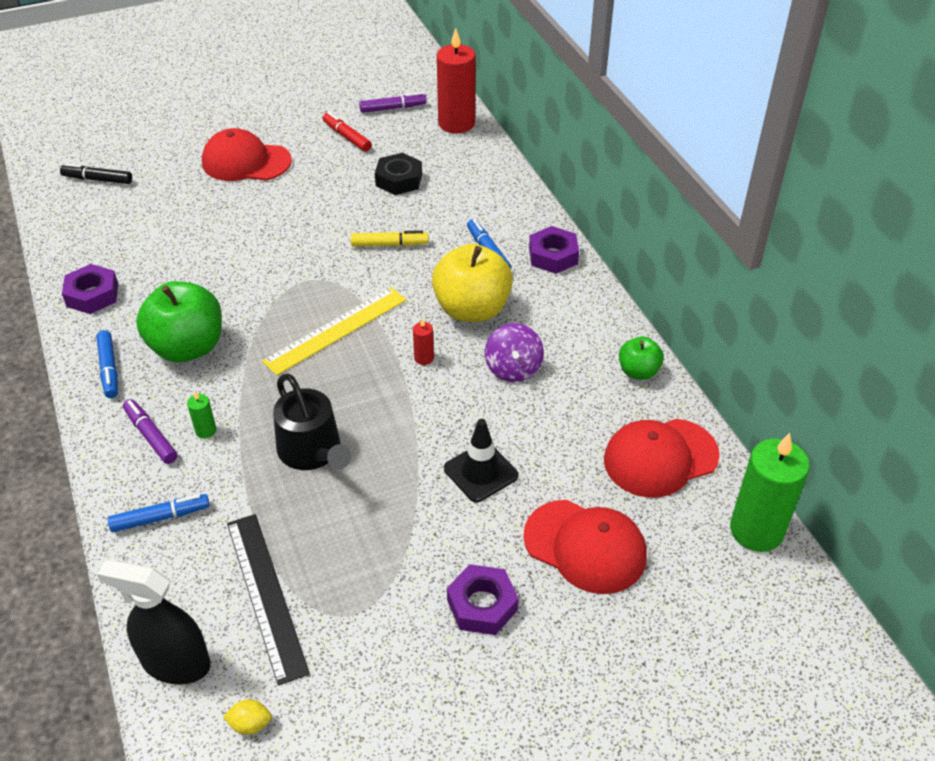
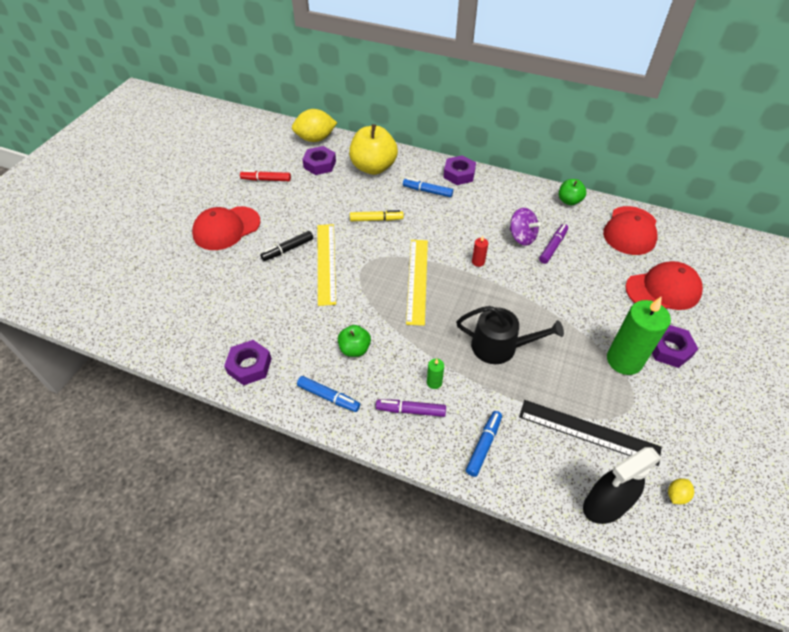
camera: 45 degrees left, 5 degrees up
black marker [60,163,132,184] -> black marker moved to [260,231,313,261]
green apple [136,281,222,362] -> green apple [338,325,371,357], size x0.53
yellow marker [351,230,429,247] -> yellow marker turned 45 degrees clockwise [350,210,404,222]
purple marker [359,92,427,113] -> purple marker moved to [539,224,568,264]
black nut [375,153,422,195] -> none
yellow apple [432,244,513,322] -> yellow apple moved to [349,124,398,175]
red candle [437,28,476,133] -> yellow lemon [292,109,337,142]
black traffic cone [444,419,518,503] -> none
green candle [730,433,810,552] -> green candle moved to [607,297,671,375]
none -> purple nut [302,146,336,175]
none -> yellow ruler [318,224,336,306]

